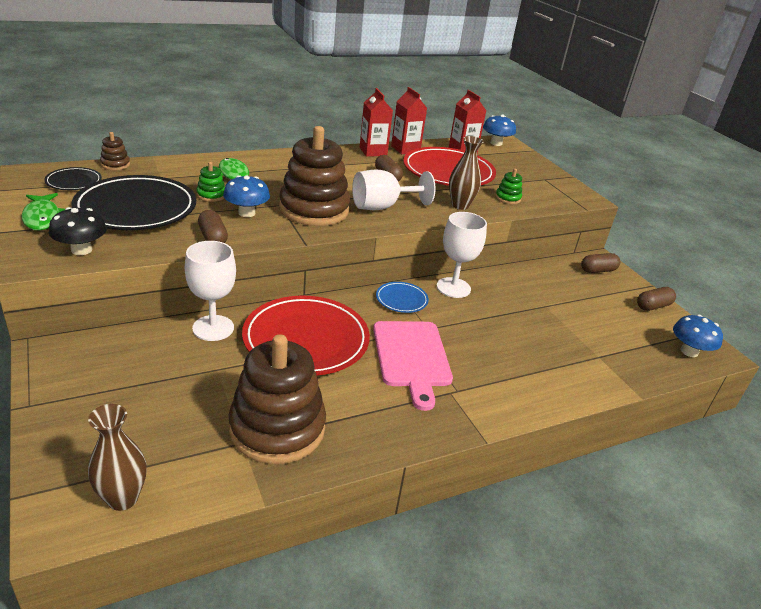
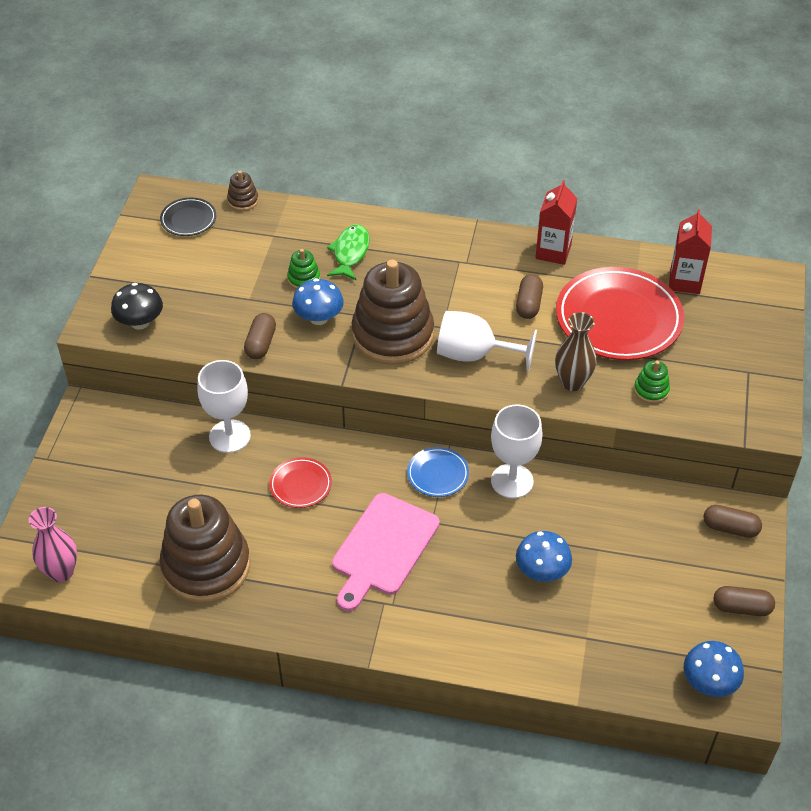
camera: 40 degrees right, 15 degrees up
green fish [21,193,65,230] -> none
black plate [72,175,196,230] -> none
brown vase [88,404,147,511] -> pink vase [29,507,77,582]
red plate [242,296,370,375] -> red plate [269,457,332,508], size x0.47
red carton [391,87,427,154] -> none
blue mushroom [483,114,516,146] -> blue mushroom moved to [516,531,572,582]

